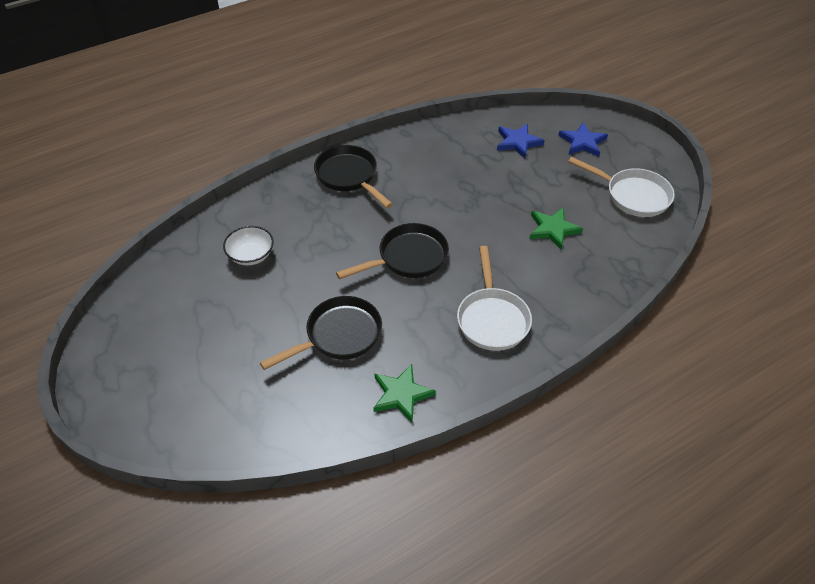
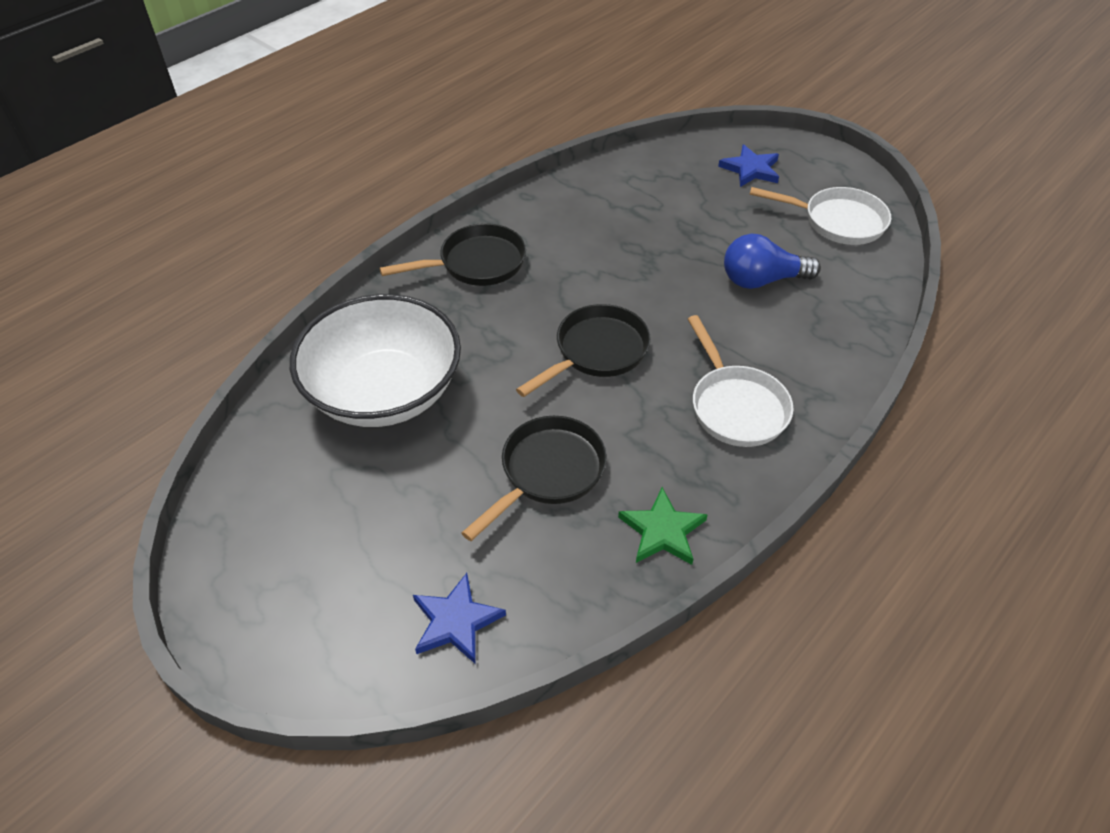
camera: 15 degrees left, 0 degrees up
white bowl [223,226,274,266] -> white bowl [290,294,461,427], size x2.34
black pan [314,145,393,208] -> black pan turned 120 degrees clockwise [379,223,526,286]
blue star [497,123,545,158] -> blue star moved to [413,573,506,664]
green star [529,208,583,250] -> blue light bulb [724,234,821,289]

